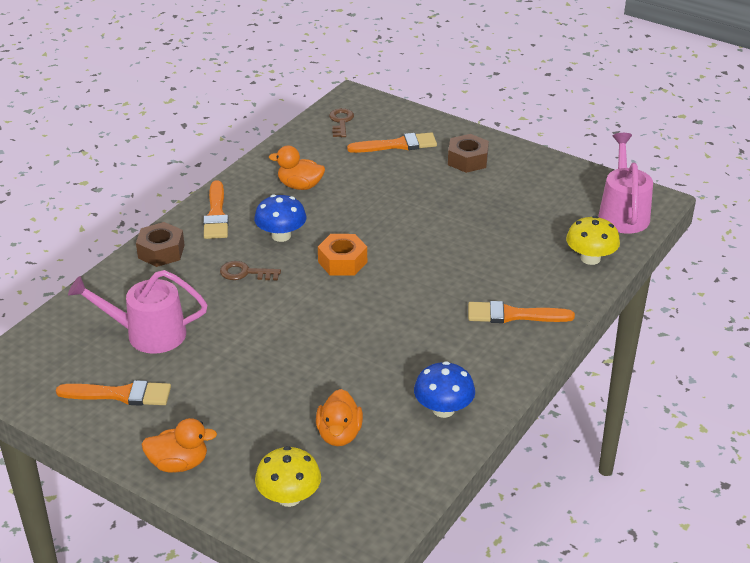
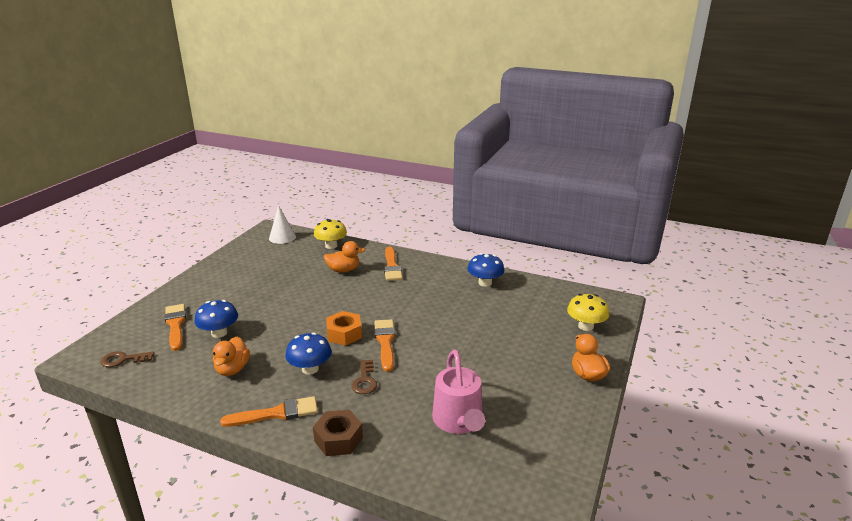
camera: 100 degrees left, 10 degrees down
orange brush [56,380,171,406] -> orange brush moved to [374,319,395,372]
orange duck [316,389,363,446] -> orange duck moved to [324,241,365,273]
brown nut [448,134,489,173] -> none
pink watering can [599,133,653,234] -> white cone [269,205,296,244]
none -> blue mushroom [195,300,238,338]

